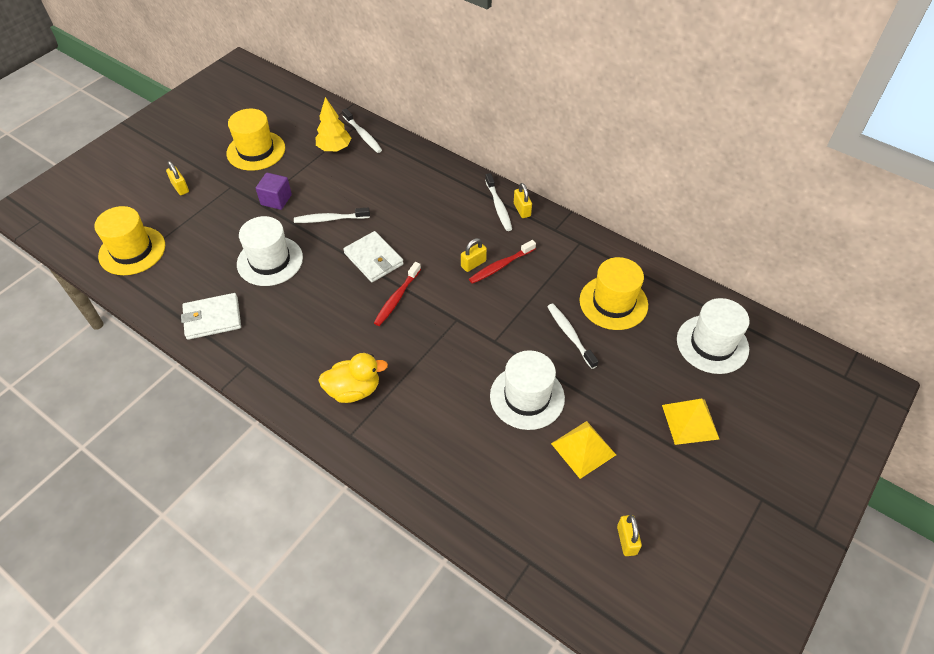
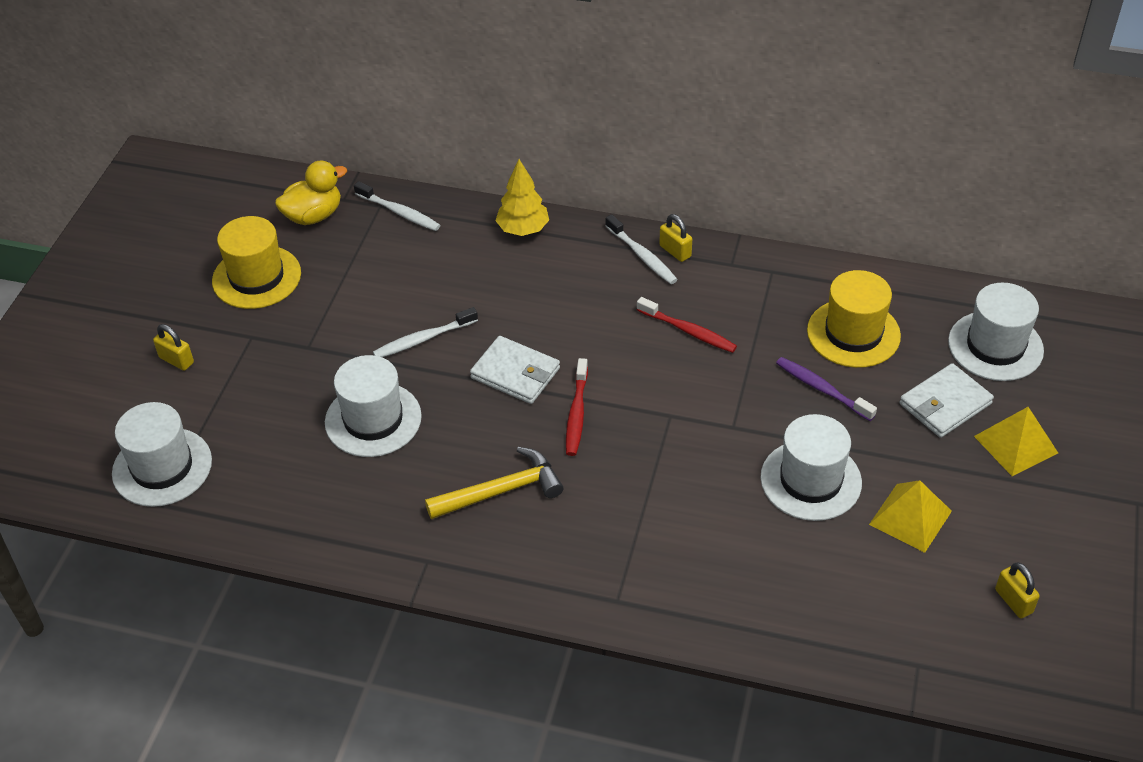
camera: 20 degrees left, 5 degrees down
yellow hat [94,206,165,275] -> white hat [112,402,212,507]
white wallet [181,293,241,340] -> white wallet moved to [900,363,994,438]
purple cube [256,173,292,210] -> none
yellow tree [316,97,351,152] -> yellow tree moved to [495,159,549,236]
yellow duck [318,353,388,403] -> yellow duck moved to [275,161,347,225]
yellow padlock [461,238,487,272] -> none
red toothbrush [469,240,536,284] -> red toothbrush turned 90 degrees counterclockwise [637,297,737,353]
white toothbrush [547,303,599,369] -> purple toothbrush [776,357,877,421]
none -> yellow hammer [425,447,564,519]

